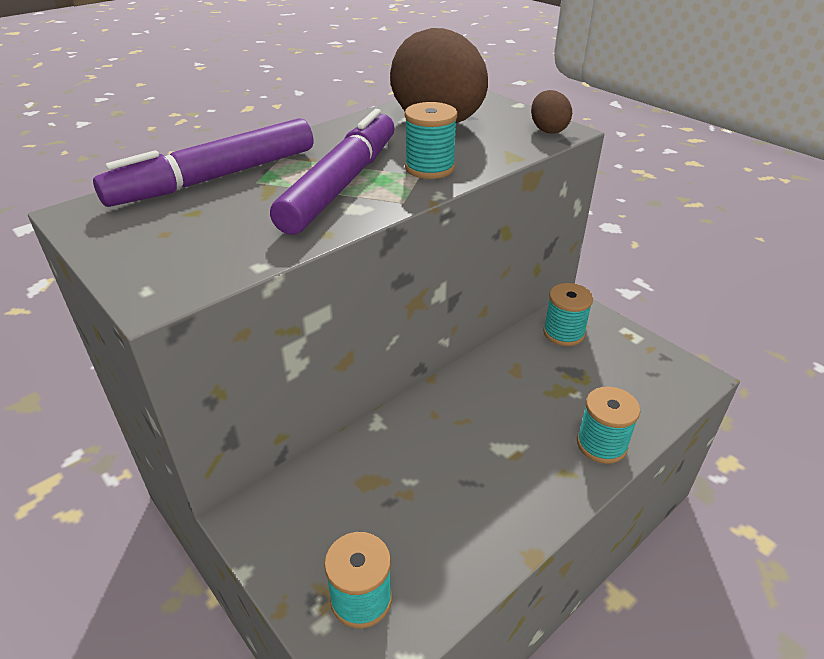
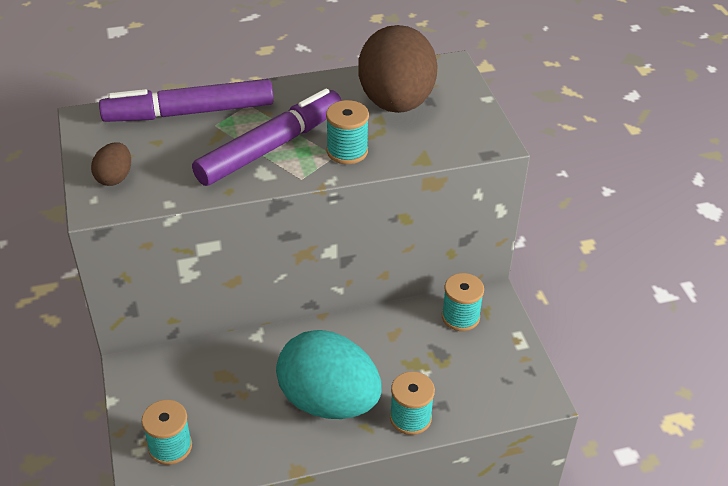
camera: 25 degrees right, 5 degrees up
brown egg [531,90,572,134] -> brown egg moved to [91,142,131,186]
none -> turquoise egg [276,330,381,419]

